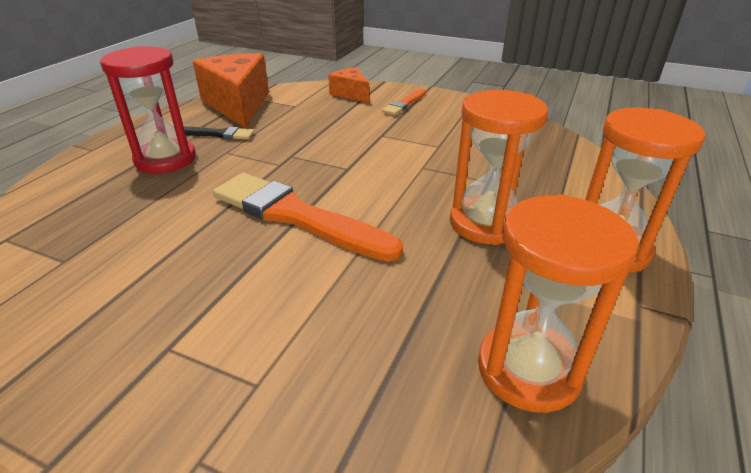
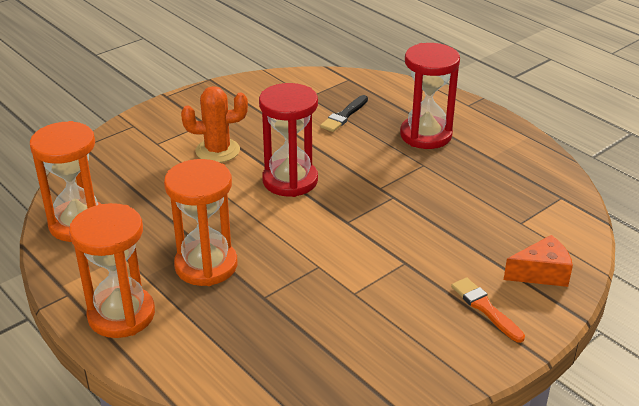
camera: 115 degrees right, 0 degrees up
black brush [184,126,254,140] -> black brush moved to [320,95,368,132]
orange cheese [193,53,269,128] -> none
orange brush [213,173,403,262] -> red hourglass [259,83,318,197]
none -> orange cactus [181,86,248,163]

